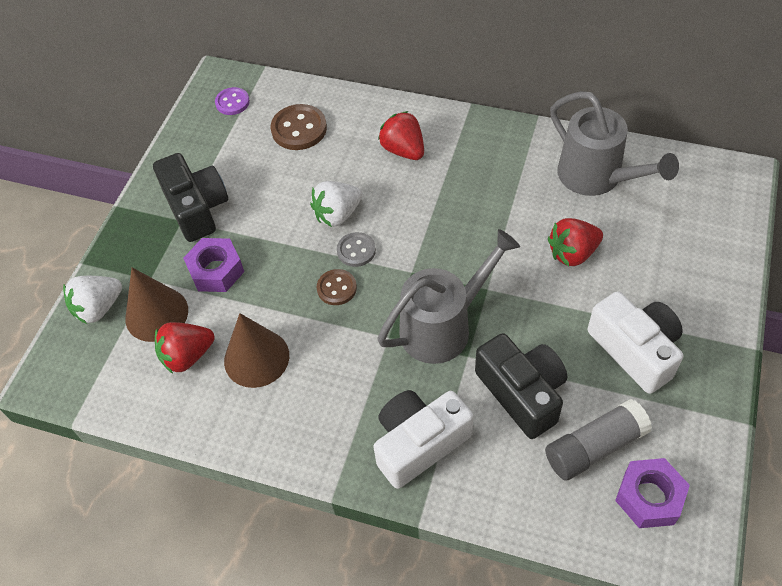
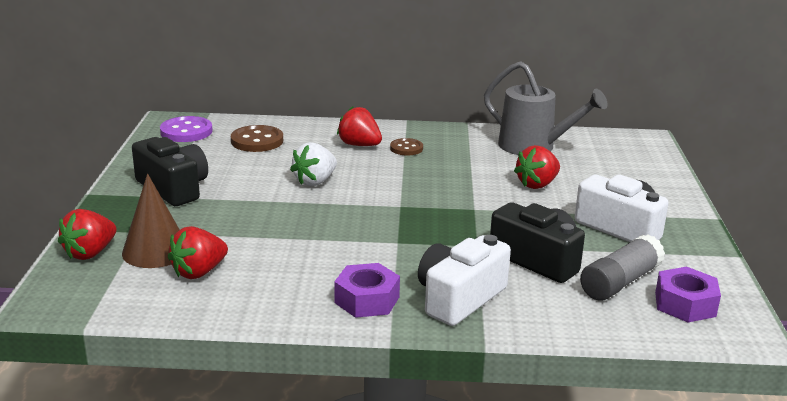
camera: 20 degrees left, 30 degrees down
white strawberry [63,276,122,324] -> red strawberry [58,209,117,260]
purple nut [183,238,244,292] -> purple nut moved to [334,263,400,318]
purple button [215,87,250,115] -> purple button [160,116,213,142], size x1.59
brown cone [224,313,289,388] -> none
brown button [316,269,357,305] -> brown button moved to [390,138,423,156]
grey button [337,232,376,267] -> none
grey watering can [377,229,520,364] -> none

